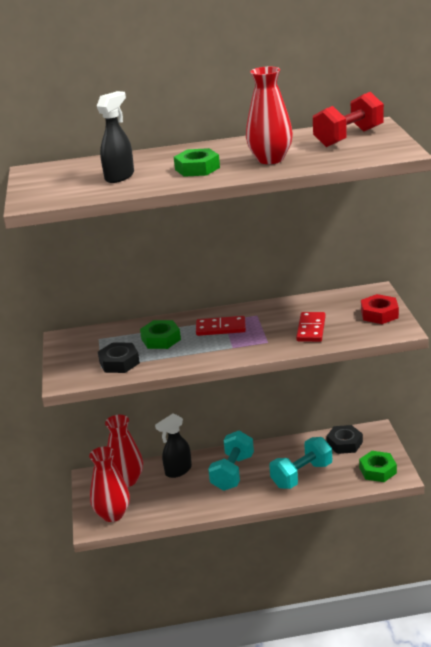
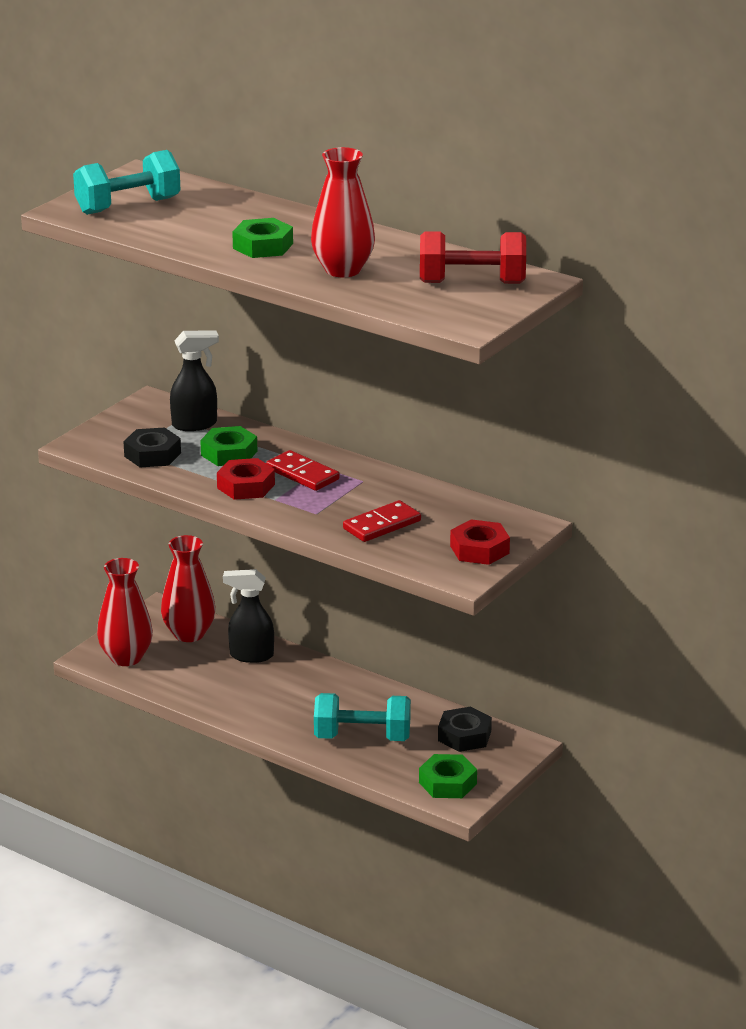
camera: 40 degrees right, 0 degrees up
black spray bottle [97,91,134,183] -> black spray bottle moved to [170,330,219,431]
turquoise dumbbell [208,431,254,491] -> turquoise dumbbell moved to [73,150,180,215]
none -> red nut [217,458,275,500]

